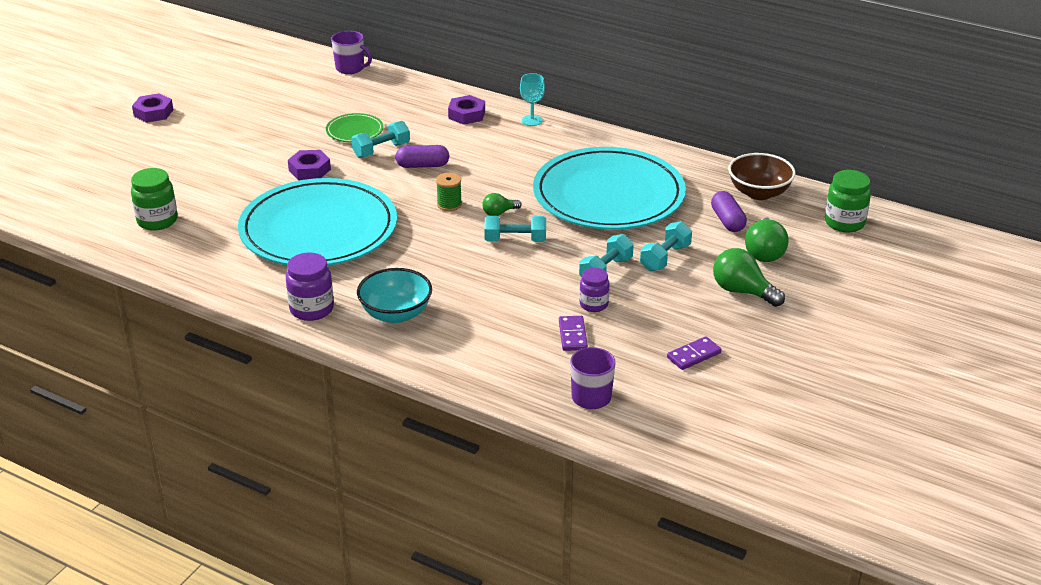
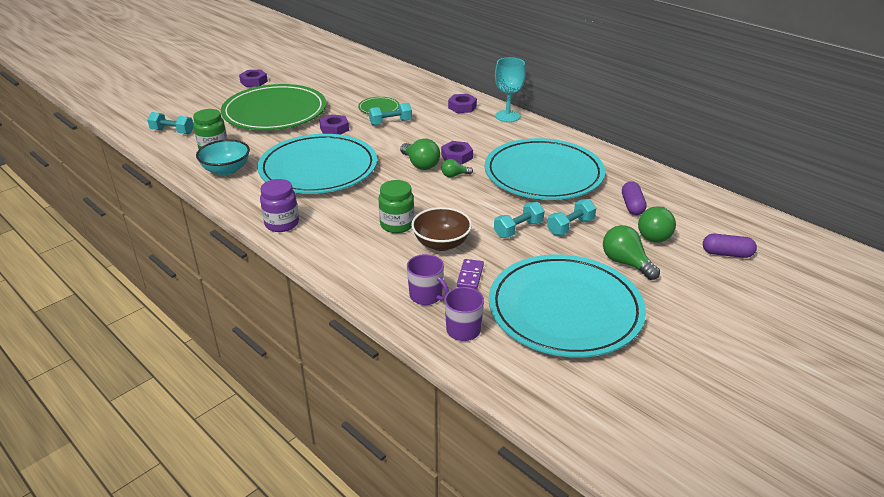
camera: 15 degrees right, 0 degrees up
purple mug [331,31,372,74] -> purple mug moved to [407,254,449,305]
turquoise bowl [357,268,432,323] -> turquoise bowl moved to [196,139,250,176]
purple capsule [396,145,449,168] -> purple capsule moved to [703,234,757,258]
green spool [436,173,462,211] -> green light bulb [400,138,440,170]
turquoise dumbbell [484,216,546,242] -> turquoise dumbbell moved to [147,112,193,134]
turquoise goblet [520,73,545,126] -> turquoise goblet [495,57,526,122], size x1.61
purple jar [579,268,609,312] -> none
purple domino [667,336,722,370] -> turquoise plate [489,254,646,358]
brown bowl [728,153,796,200] -> brown bowl moved to [411,207,472,251]
green jar [825,170,871,232] -> green jar moved to [379,180,414,233]
none -> green plate [221,84,326,130]
none -> purple nut [441,141,473,165]

